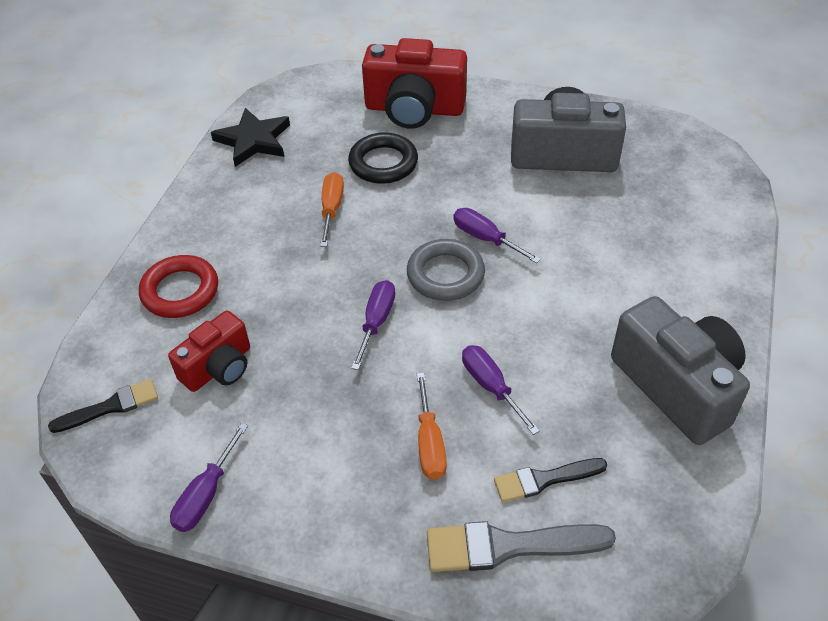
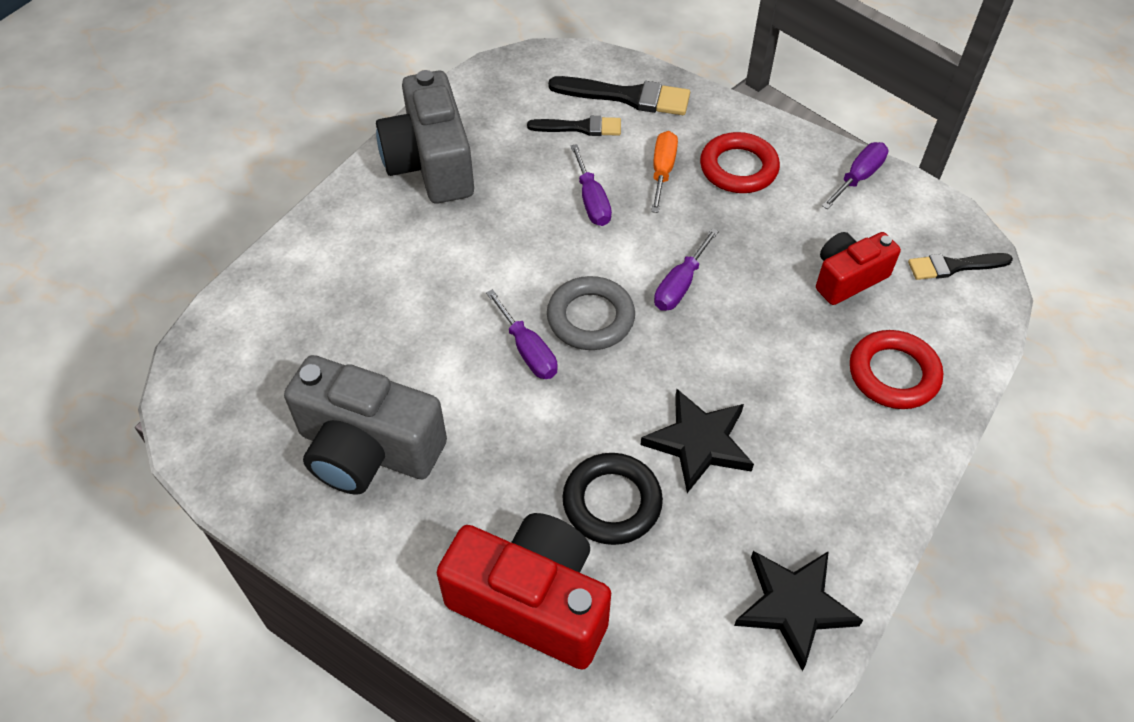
camera: 165 degrees left, 5 degrees up
orange screwdriver [320,172,344,247] -> black star [640,389,754,493]
grey brush [427,521,616,572] -> black brush [548,76,690,115]
none -> red ring [700,132,780,193]

